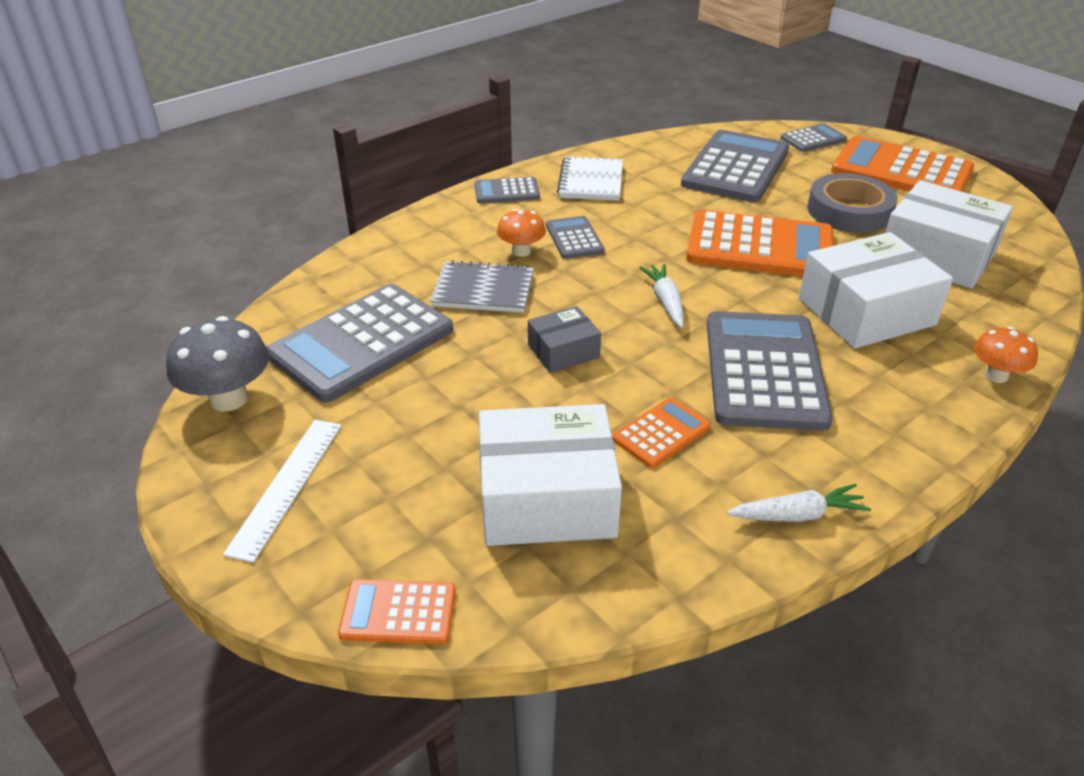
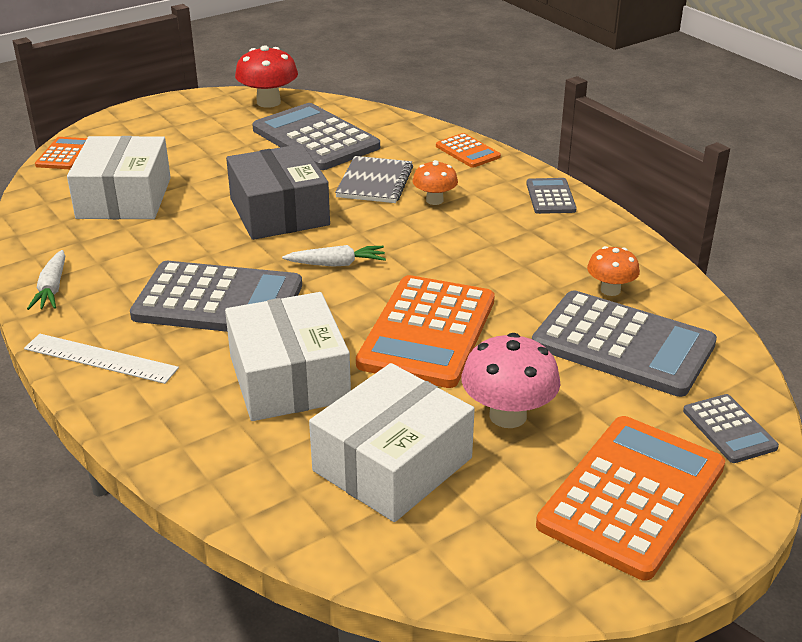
camera: 95 degrees right, 5 degrees down
grey mushroom [166,316,269,412] -> red mushroom [235,45,298,108]
white ruler [223,420,342,563] -> white ruler moved to [24,334,179,384]
grey box [528,306,601,373] -> grey box [226,144,330,240], size x1.90
grey calculator [546,216,604,259] -> none
white notebook [557,156,623,201] -> none
orange calculator [612,397,711,468] -> orange calculator moved to [436,133,501,168]
grey tape [807,173,898,233] -> pink mushroom [461,333,561,428]
orange mushroom [974,327,1038,383] -> orange mushroom moved to [587,246,640,296]

